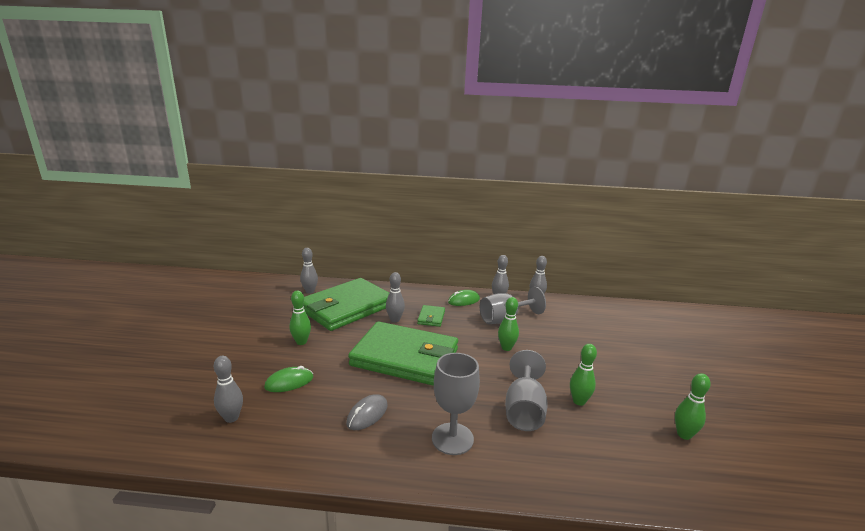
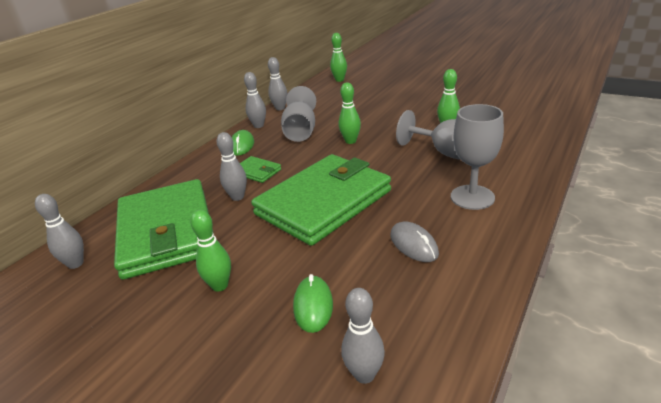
camera: 60 degrees left, 10 degrees up
green bowling pin [675,373,711,440] -> green bowling pin moved to [330,33,347,82]

